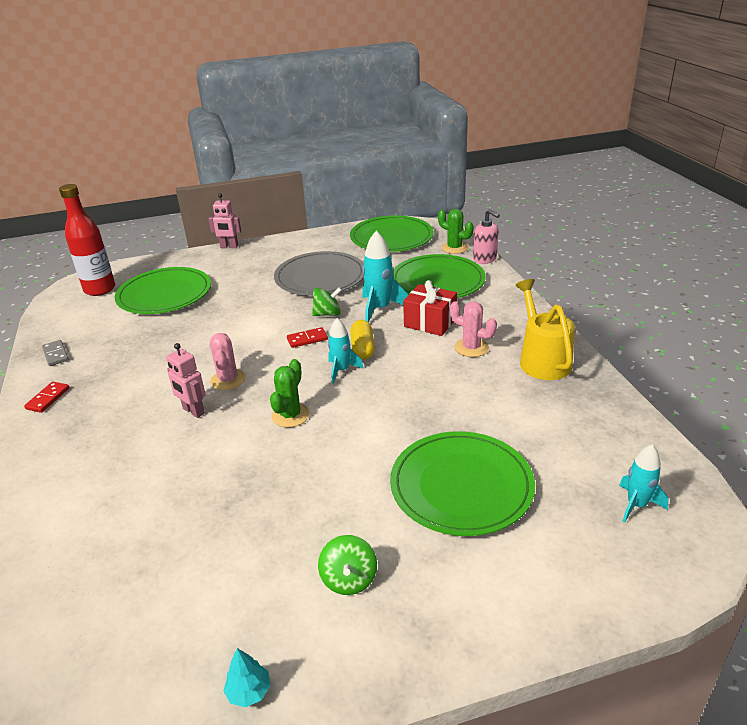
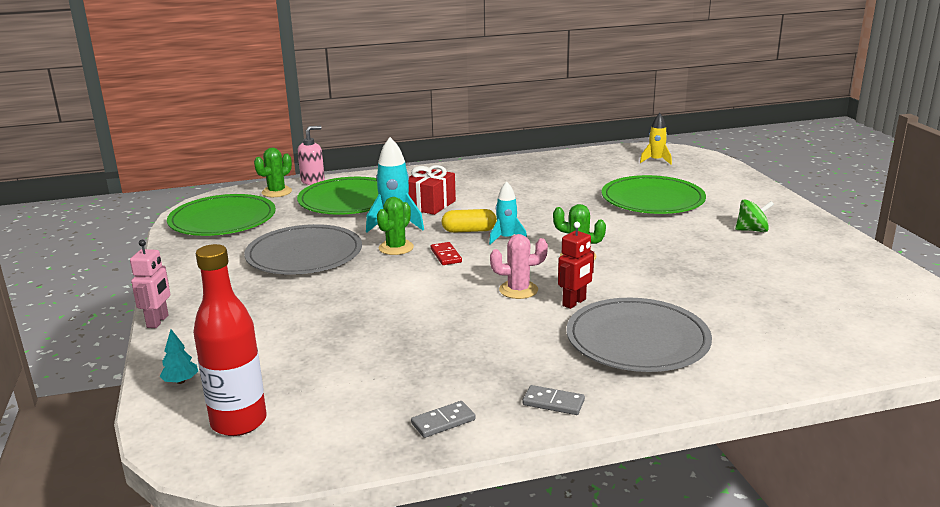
camera: 90 degrees left, 10 degrees down
red domino [24,382,69,413] -> grey domino [523,385,585,415]
green plate [115,267,211,314] -> none
pink robot [166,343,206,418] -> red robot [558,222,594,309]
turquoise tree [223,648,270,708] -> turquoise tree moved to [159,329,198,384]
green spinning top [312,287,342,316] -> green cactus [377,197,414,255]
pink cactus [450,301,497,357] -> none
yellow watering can [516,279,575,380] -> none
turquoise rocket [619,445,669,523] -> yellow rocket [640,113,672,165]
none -> grey plate [566,298,712,372]

